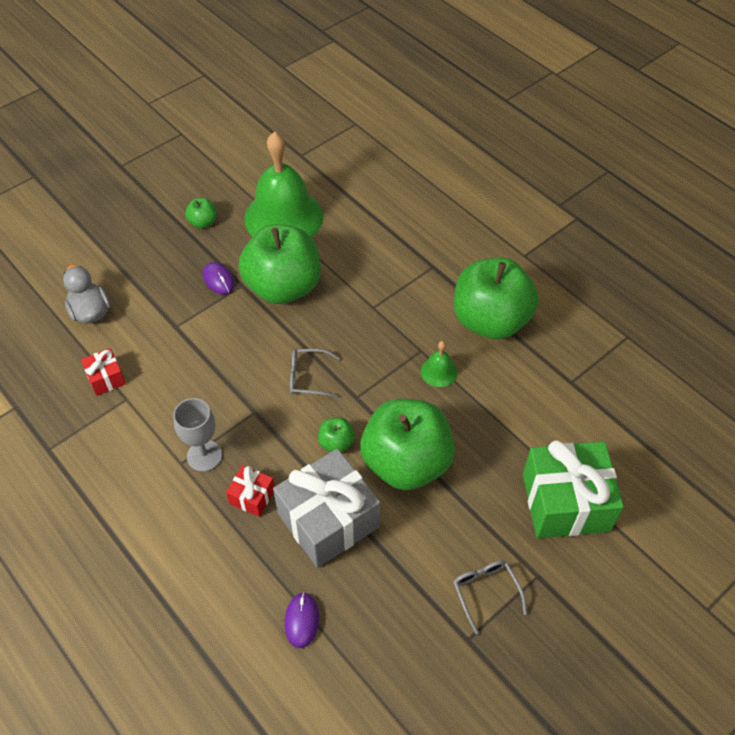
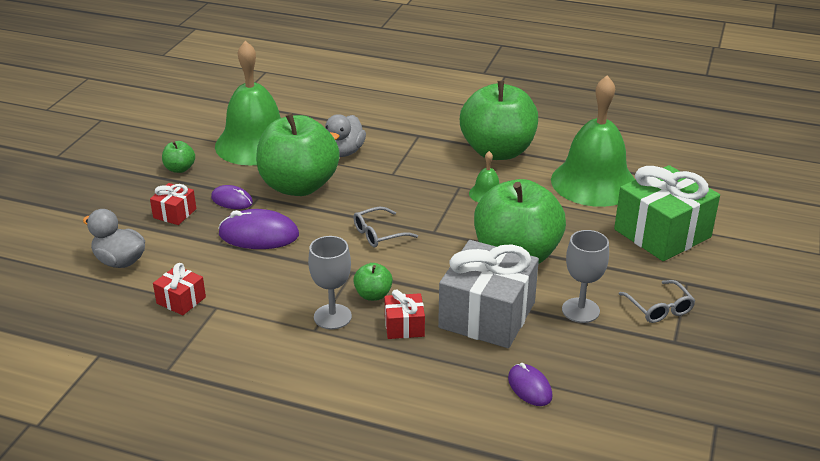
camera: 30 degrees left, 20 degrees down
green apple [318,417,355,453] -> green apple moved to [353,263,393,301]
grey glasses [453,560,527,634] -> grey glasses turned 150 degrees counterclockwise [619,280,695,323]
none -> red gift [150,183,196,225]
none -> purple mouse [218,209,299,249]
none -> grey duck [325,114,366,157]
none -> green bell [551,75,635,207]
none -> grey goblet [562,230,609,323]

